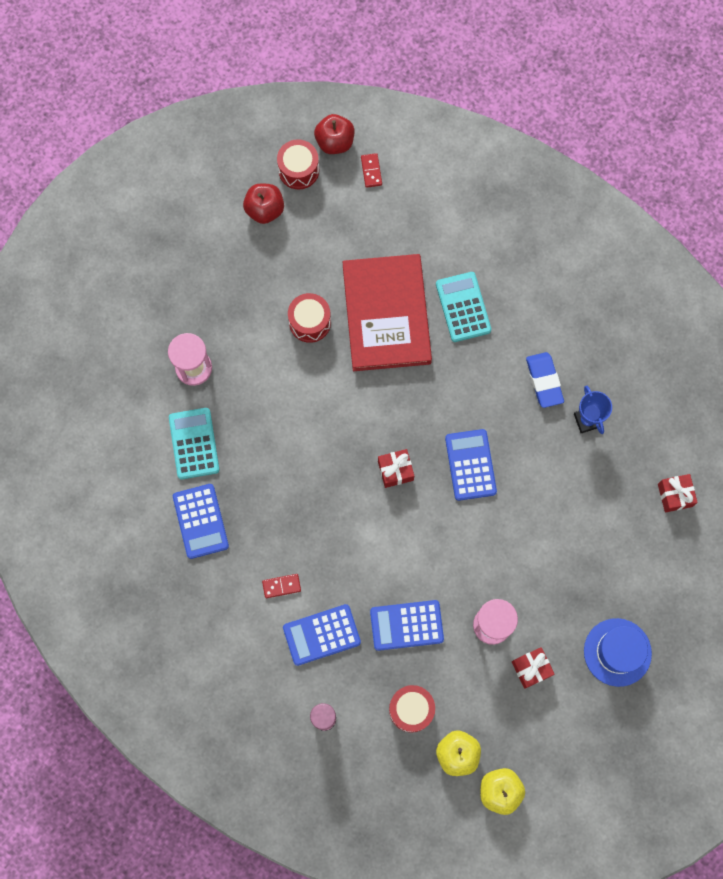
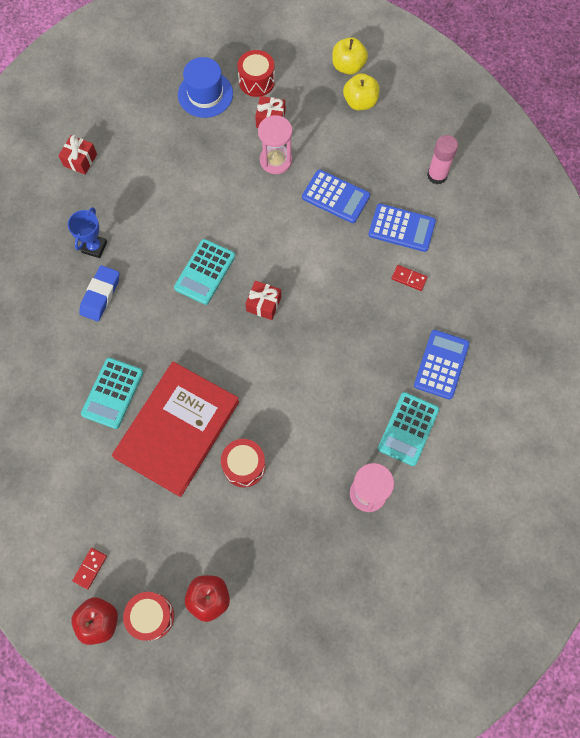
camera: 145 degrees left, 5 degrees down
red drum [389,685,435,733] -> red drum moved to [237,50,275,97]
blue calculator [445,429,497,501] -> turquoise calculator [174,239,235,305]

